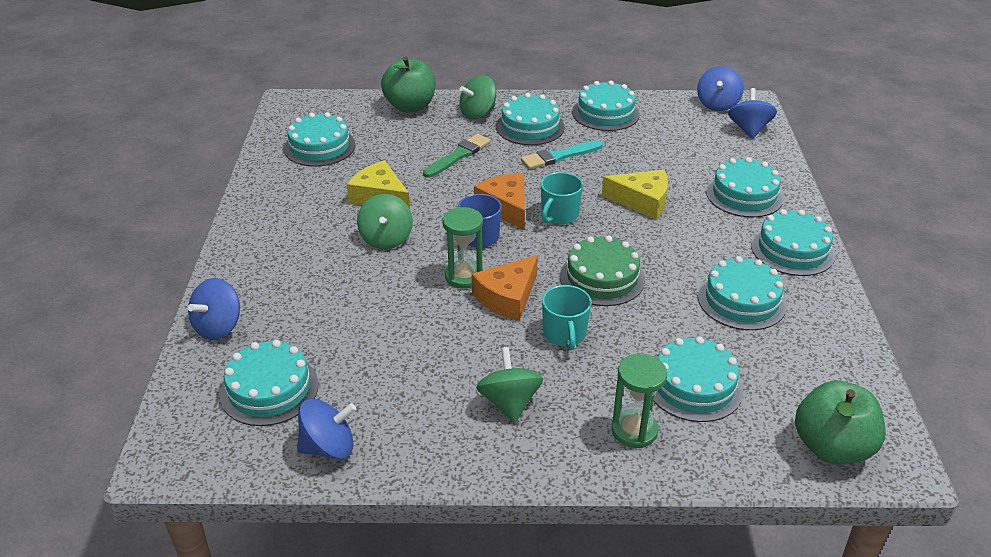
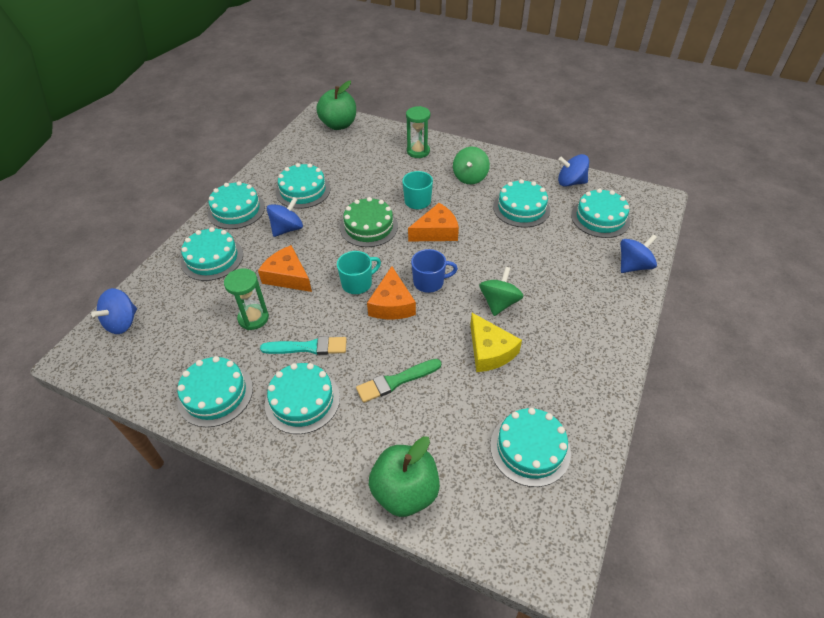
camera: 155 degrees left, 10 degrees up
green hourglass [442,207,483,289] -> green hourglass moved to [224,268,269,330]
green spinning top [459,75,496,119] -> none
yellow cheese [602,170,668,219] -> orange cheese [258,245,312,292]
turquoise cake [654,337,743,422] -> turquoise cake moved to [493,179,550,227]
blue spinning top [697,66,744,111] -> blue spinning top moved to [267,197,303,237]

